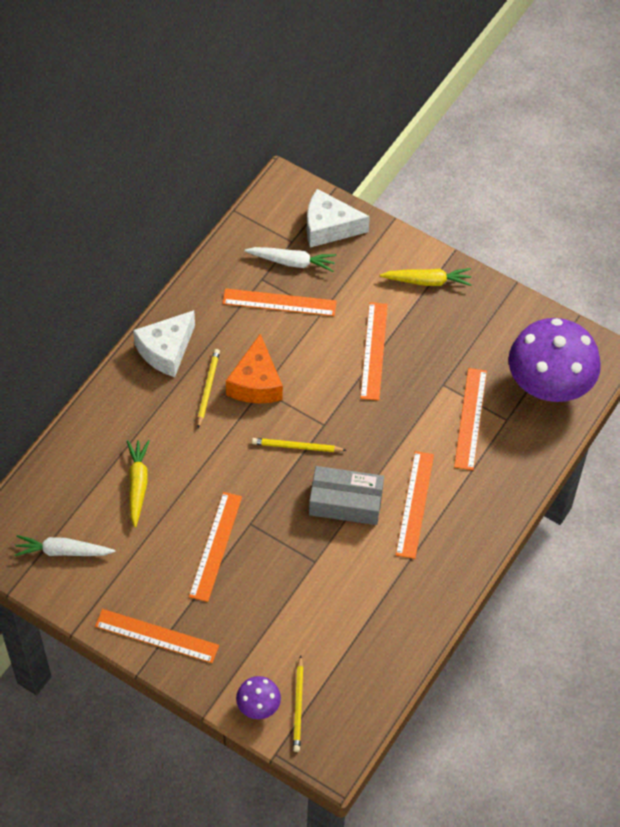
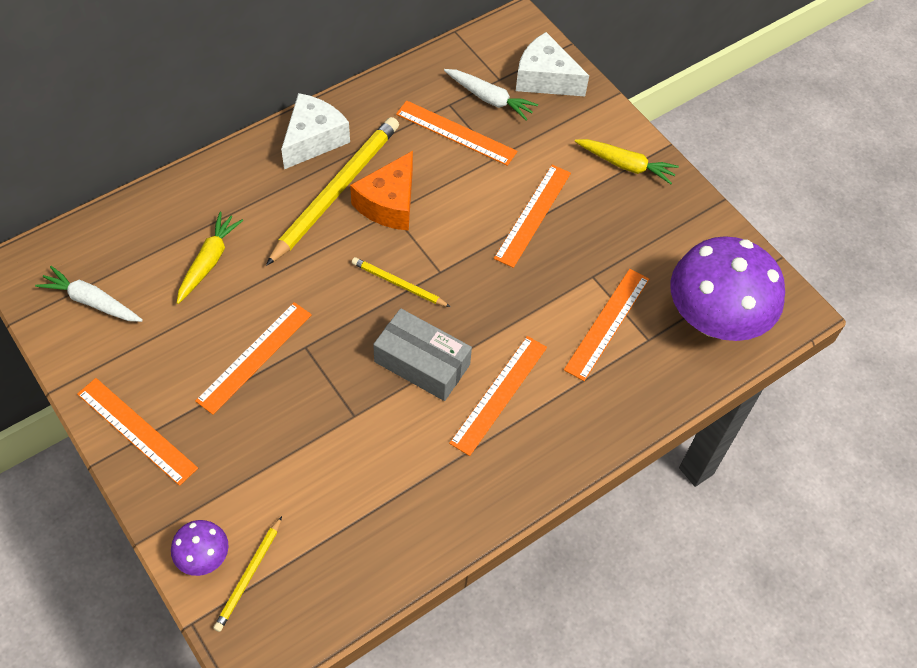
camera: 20 degrees right, 0 degrees up
white cheese [133,310,195,377] -> white cheese turned 150 degrees clockwise [281,93,350,169]
yellow pencil [197,349,220,428] -> yellow pencil [266,117,399,266], size x2.03

